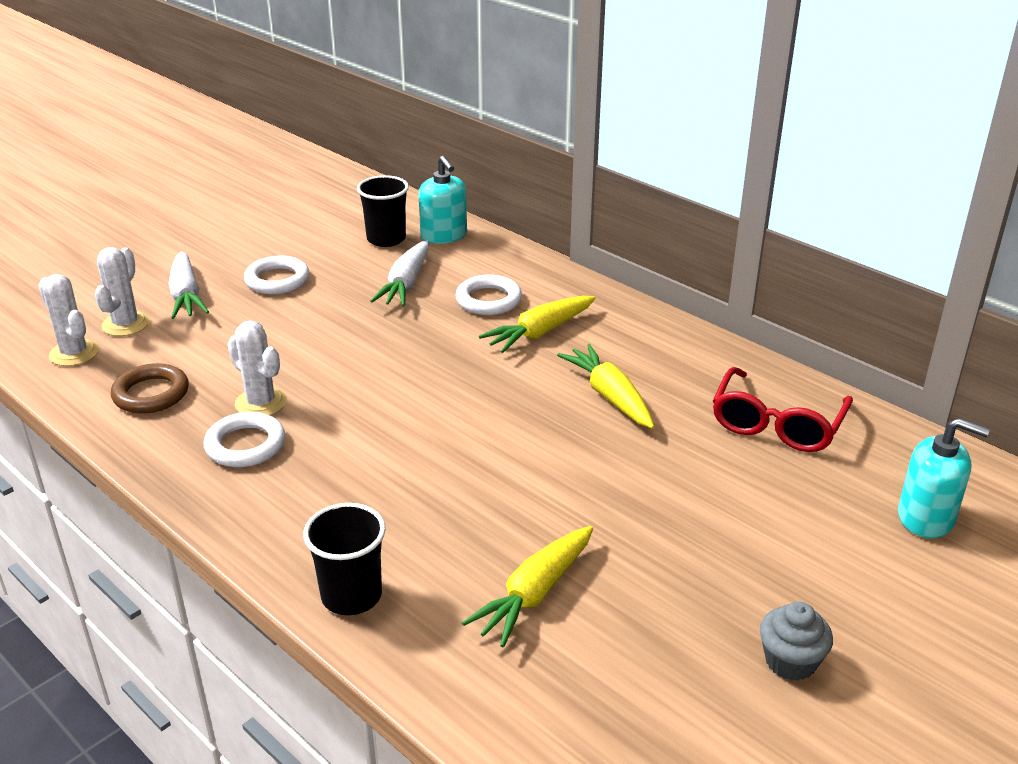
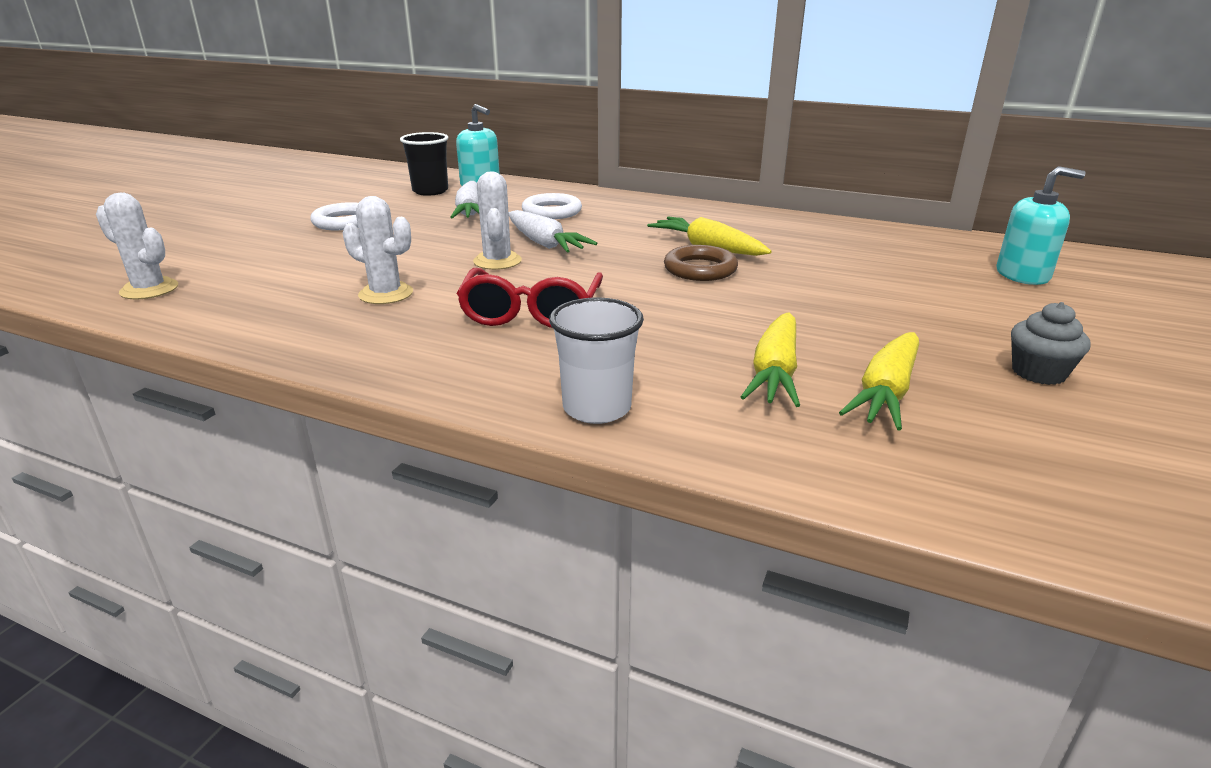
camera: 20 degrees left, 5 degrees down
white cactus [95,247,149,336] -> white cactus moved to [473,171,522,270]
brown ring [111,363,189,414] -> brown ring moved to [664,245,738,281]
white carrot [168,251,209,319] -> white carrot moved to [508,210,597,253]
white ring [204,412,285,467] -> none
black cup [303,503,386,615] -> white cup [549,298,644,424]
yellow carrot [479,296,596,353] -> yellow carrot moved to [839,332,919,430]
red glasses [713,367,853,452] -> red glasses moved to [456,268,603,328]

